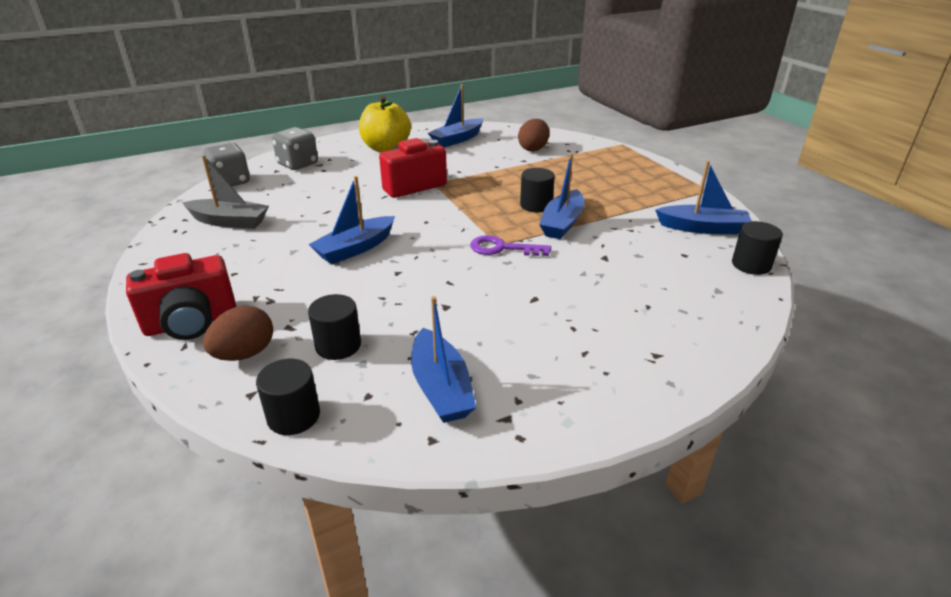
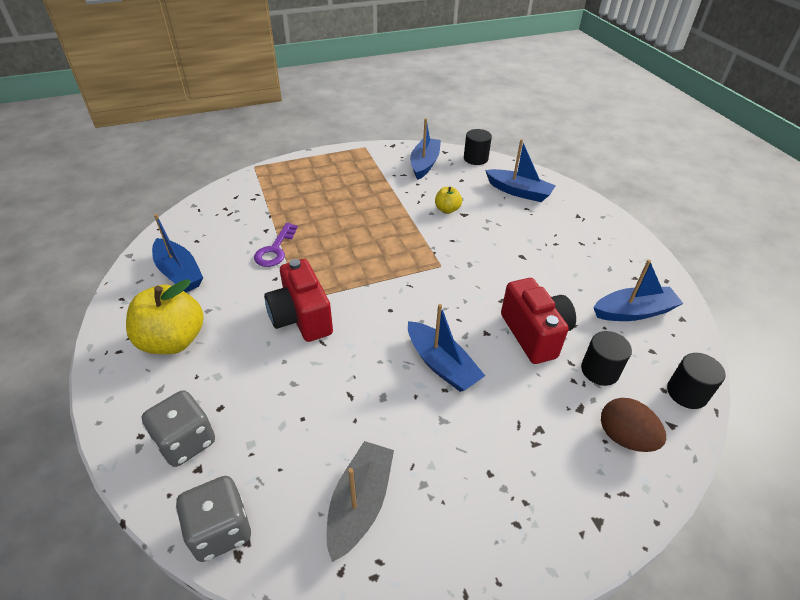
camera: 85 degrees left, 10 degrees up
red camera [126,253,236,340] -> red camera moved to [501,278,576,364]
purple key [470,235,551,256] -> purple key moved to [254,223,298,267]
brown egg [518,119,550,151] -> none
black cylinder [520,168,555,212] -> none
blue boat [539,154,584,239] -> blue boat moved to [485,139,556,202]
none -> yellow apple [435,187,462,214]

